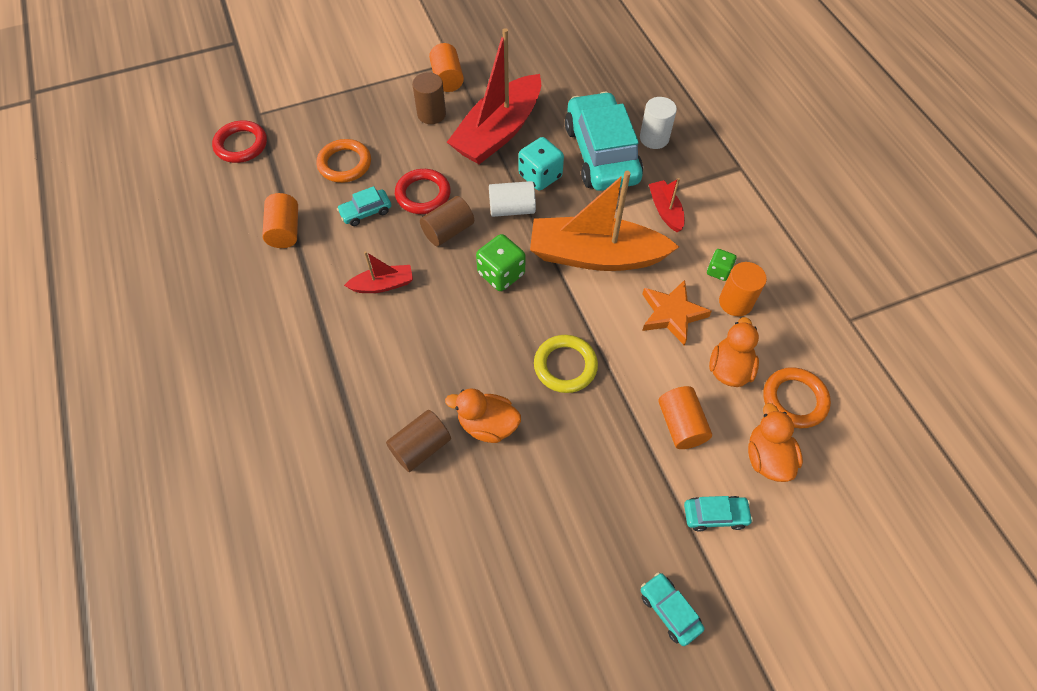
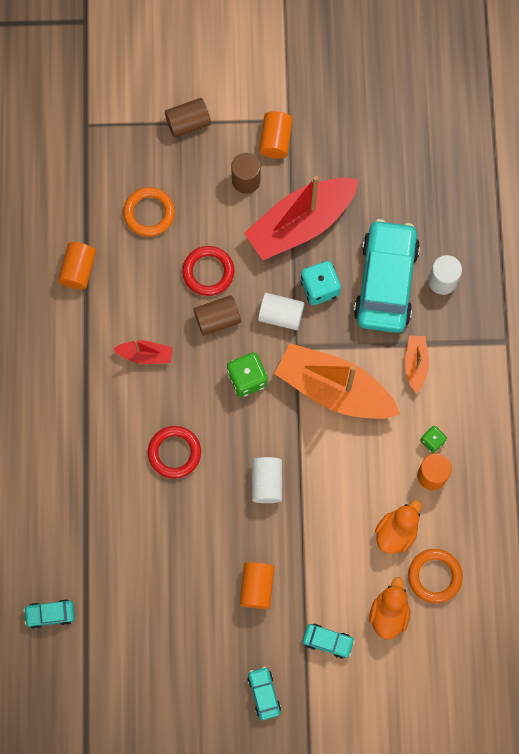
camera: 20 degrees right, 15 degrees up
red ring [212,121,267,163] -> red ring moved to [148,426,201,479]
turquoise car [337,186,391,226] -> turquoise car moved to [24,599,75,629]
brown cylinder [386,410,451,472] -> brown cylinder moved to [165,98,211,138]
orange duck [445,388,521,443] -> none
yellow ring [534,335,598,393] -> white cylinder [252,457,282,503]
orange star [642,280,712,346] -> none
red boat [649,178,685,232] -> orange boat [405,336,429,393]
orange cylinder [658,386,712,449] -> orange cylinder moved to [240,562,274,609]

